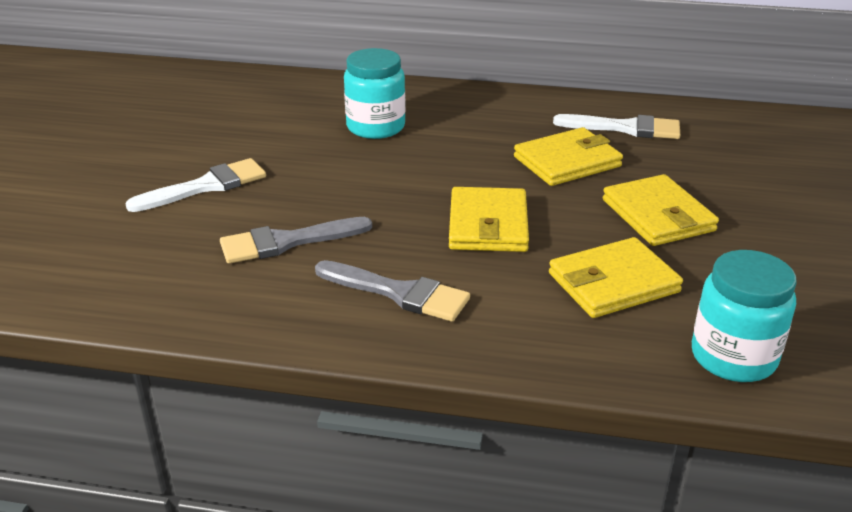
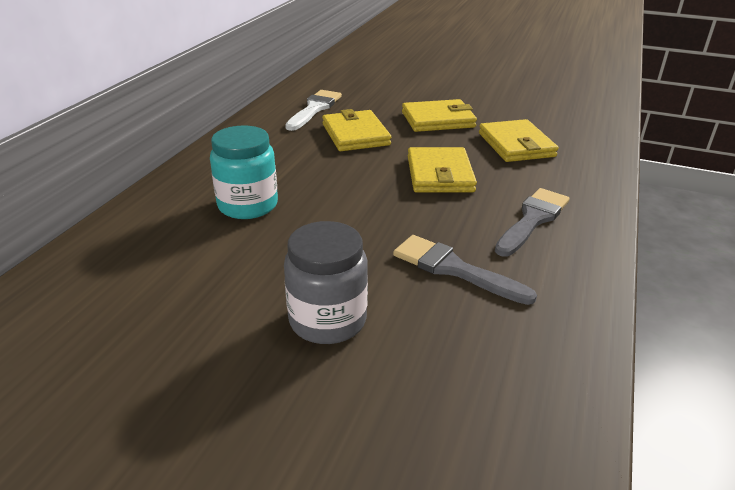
camera: 80 degrees left, 0 degrees up
white brush [125,158,266,212] -> grey jar [284,221,368,344]
grey brush [220,217,372,264] -> grey brush turned 135 degrees clockwise [393,235,537,305]
yellow wallet [449,187,529,252] -> yellow wallet turned 75 degrees clockwise [408,147,477,192]
turquoise jar [692,250,796,382] -> none

